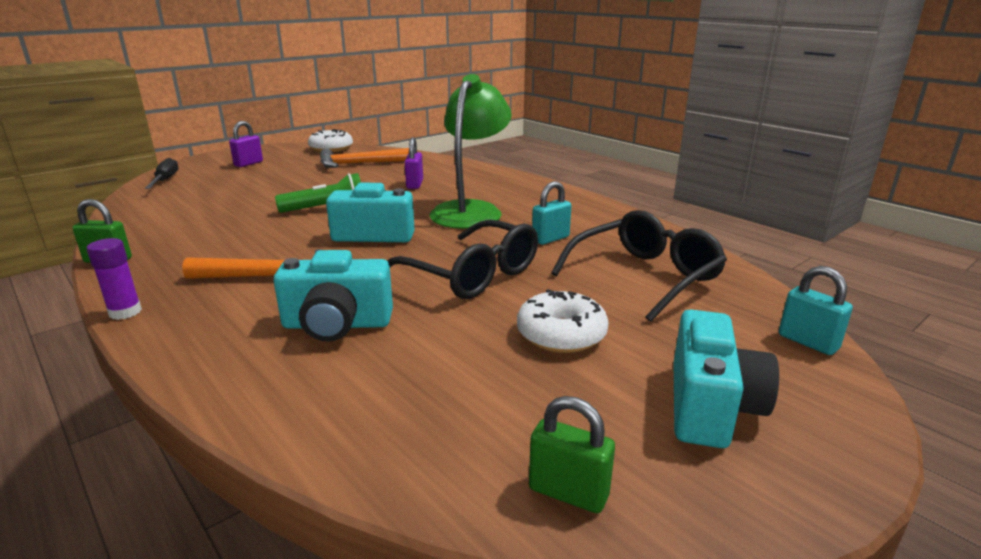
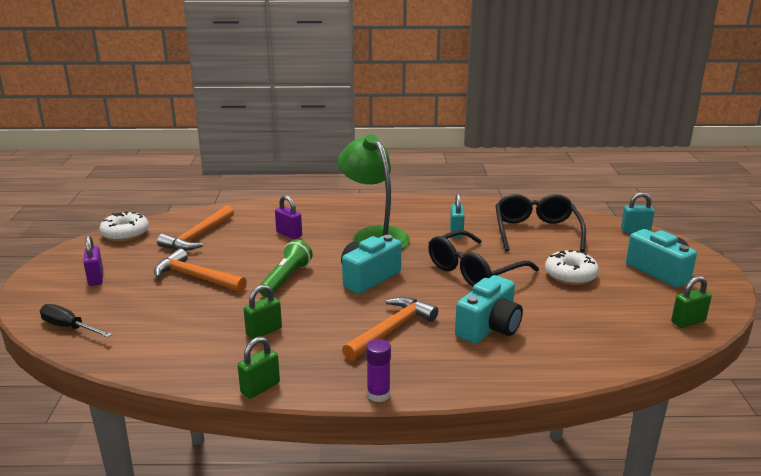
camera: 50 degrees left, 0 degrees up
black glasses [387,220,538,299] -> black glasses turned 150 degrees clockwise [428,230,539,286]
none -> orange hammer [154,249,247,292]
none -> green padlock [244,284,282,339]

